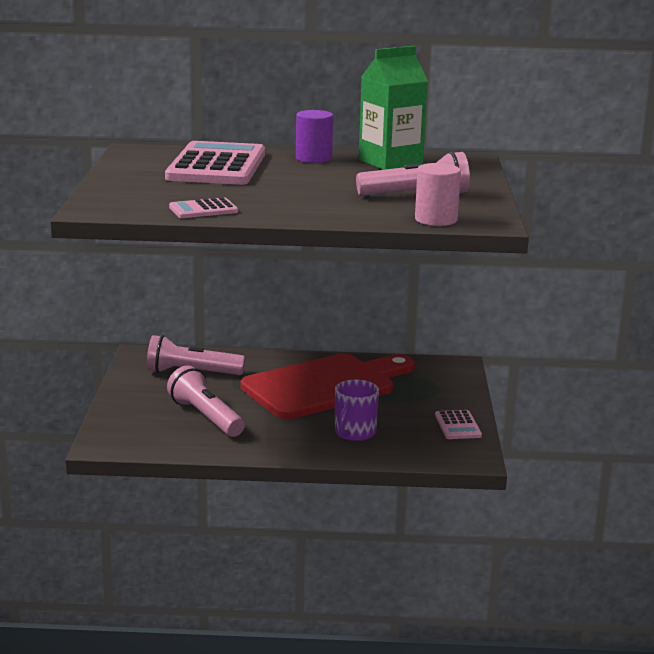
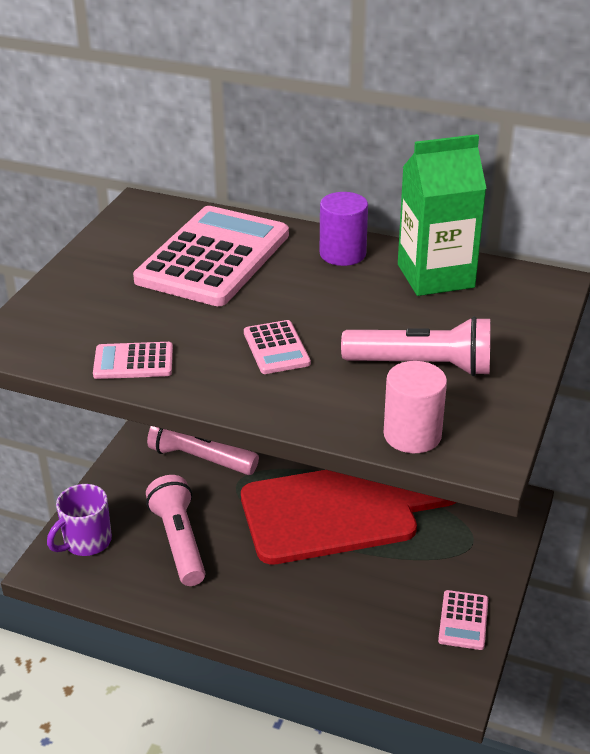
camera: 20 degrees right, 15 degrees up
purple mug [335,380,379,441] -> purple mug moved to [47,484,112,556]
none -> pink calculator [244,320,311,374]

